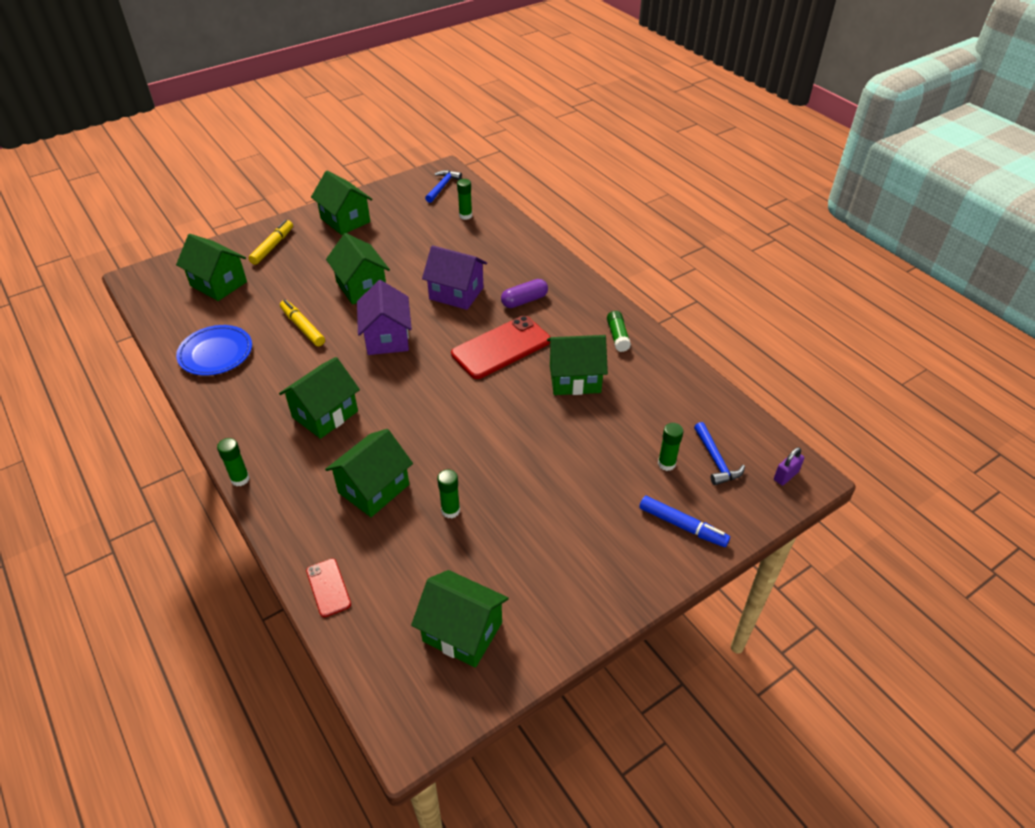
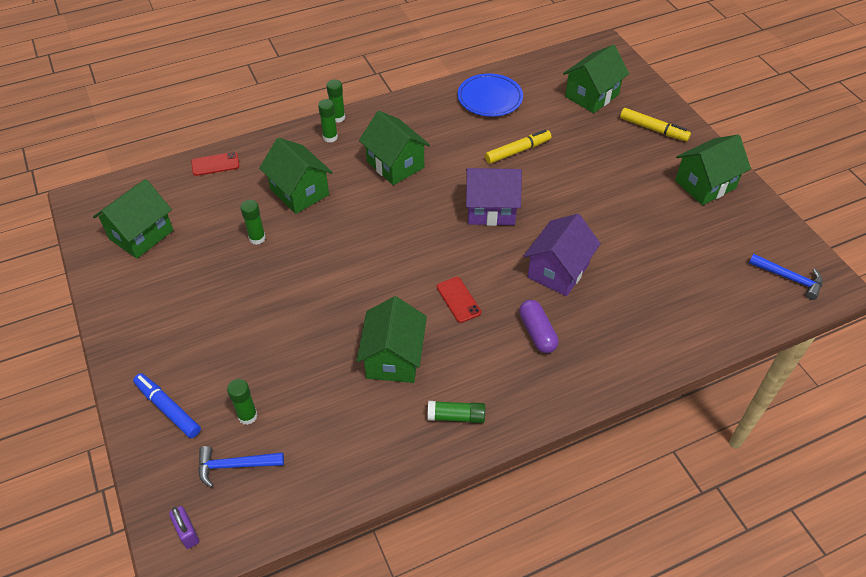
camera: 100 degrees right, 5 degrees up
green house [326,233,390,305] -> none
red phone [451,316,550,379] -> red phone [436,277,481,323], size x0.50
green glue stick [457,179,472,220] -> green glue stick moved to [318,99,338,143]
blue marker [639,496,730,547] -> blue marker turned 90 degrees clockwise [133,373,201,438]

